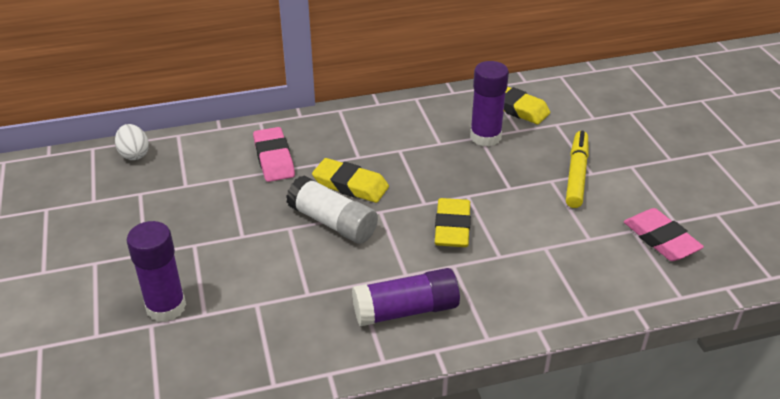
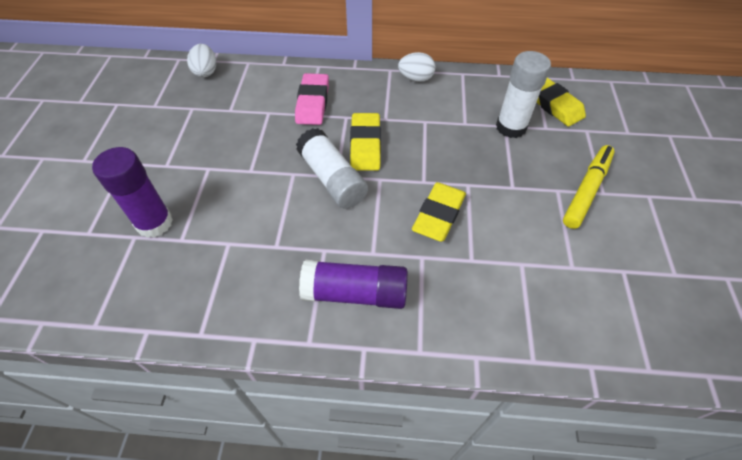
camera: 20 degrees right, 15 degrees up
yellow eraser [312,158,389,203] -> yellow eraser turned 45 degrees clockwise [350,113,381,171]
purple glue stick [470,61,509,147] -> white glue stick [496,51,551,138]
pink eraser [624,208,704,261] -> none
none -> white egg [398,52,435,82]

